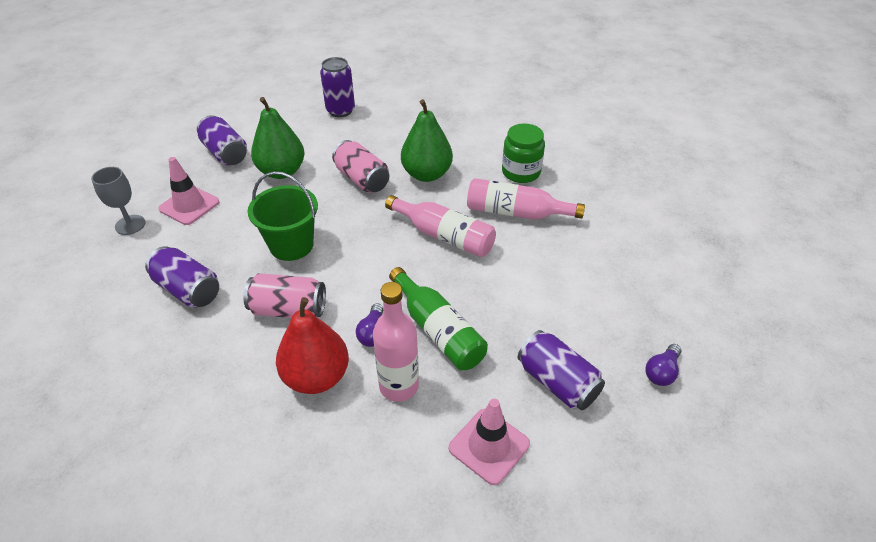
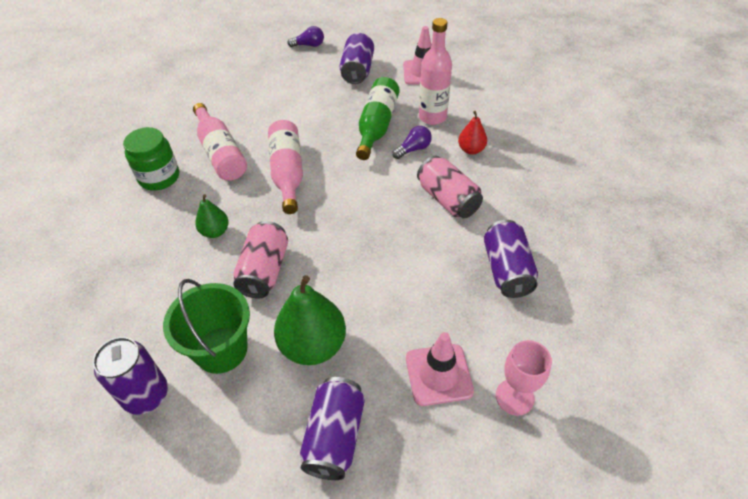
camera: 130 degrees left, 5 degrees up
grey goblet [91,167,145,235] -> pink goblet [496,340,552,416]
green bucket [248,171,318,261] -> green bucket moved to [163,279,250,374]
red pear [276,297,349,394] -> red pear [458,111,487,154], size x0.54
green pear [401,99,453,182] -> green pear [195,194,228,238], size x0.54

